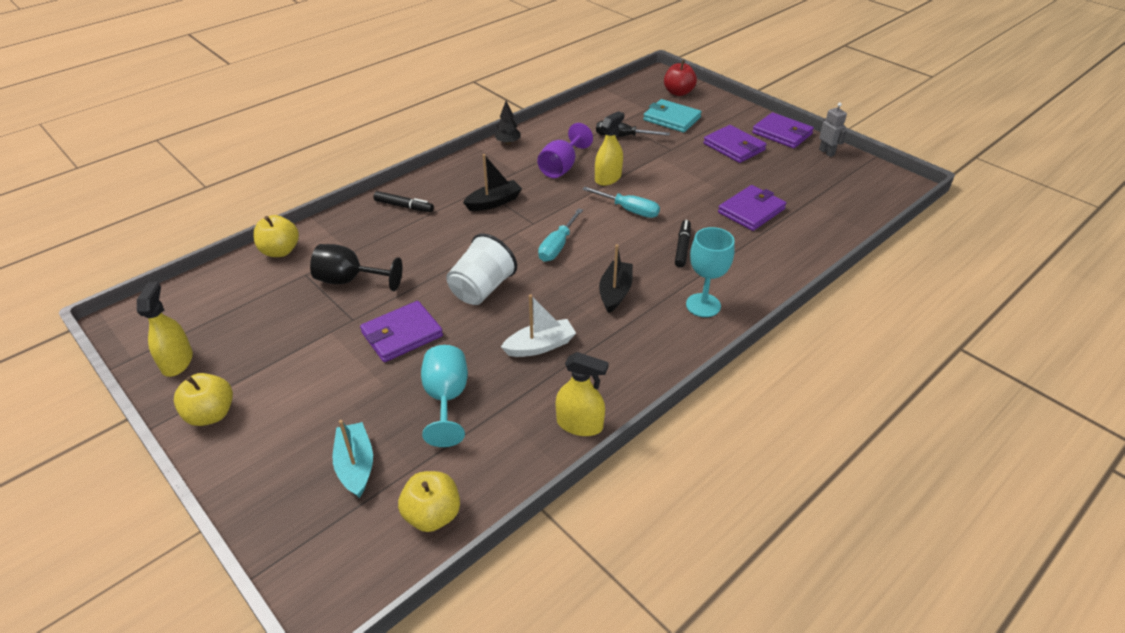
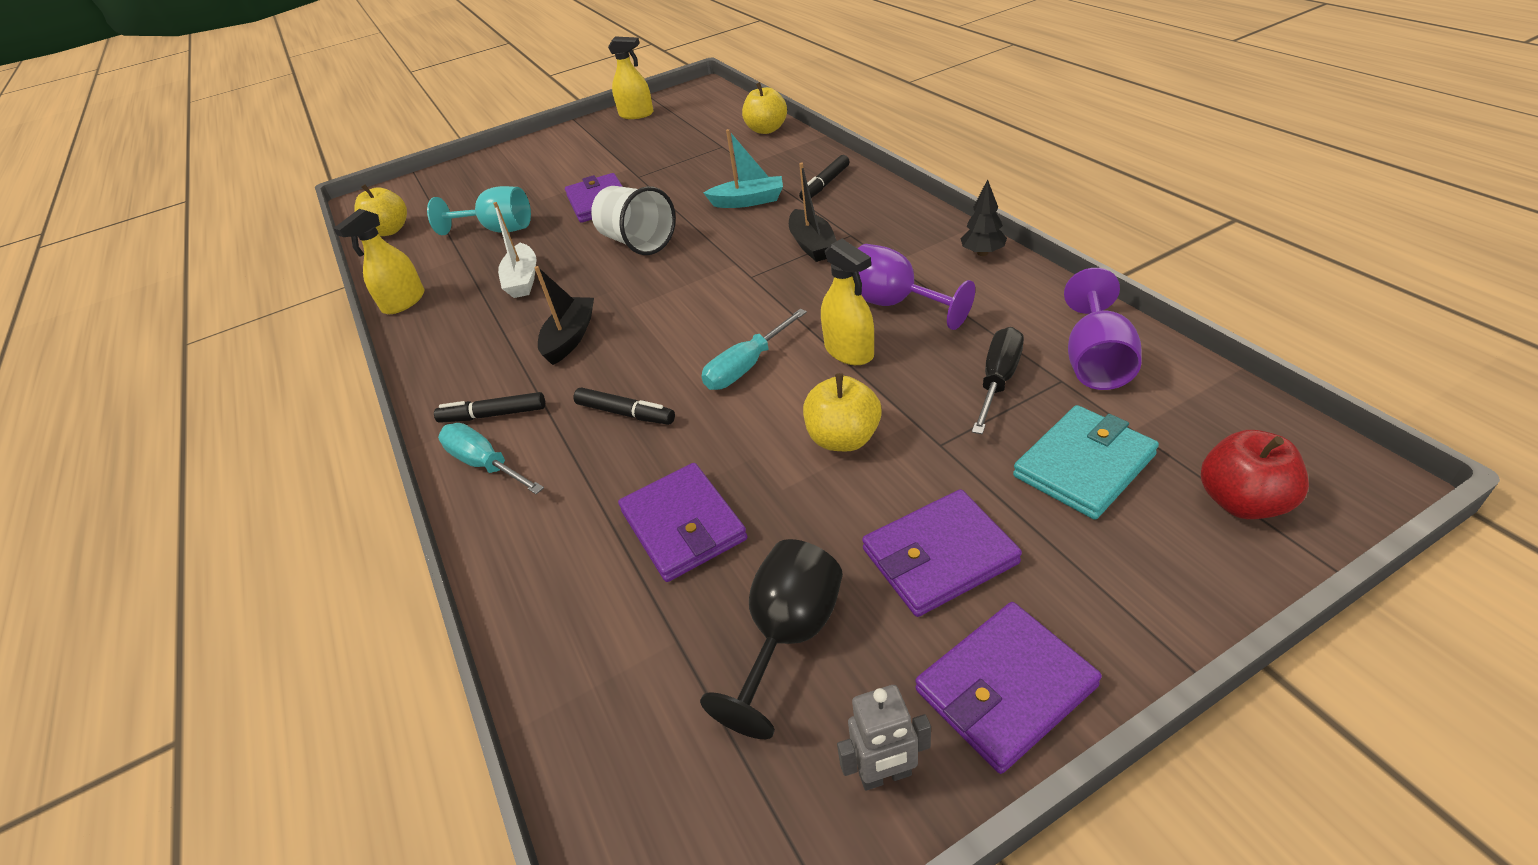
camera: 110 degrees right, 0 degrees up
yellow apple [174,373,233,426] -> yellow apple moved to [803,373,882,451]
black goblet [310,244,403,291] -> black goblet moved to [700,539,843,739]
turquoise boat [333,420,373,498] -> turquoise boat moved to [704,129,783,208]
turquoise screwdriver [538,208,583,262] -> turquoise screwdriver moved to [438,423,544,494]
black boat [599,244,633,313] -> black boat turned 105 degrees counterclockwise [534,266,594,365]
turquoise goblet [686,227,735,317] -> black marker [434,392,545,423]
none -> purple goblet [1064,268,1142,390]

